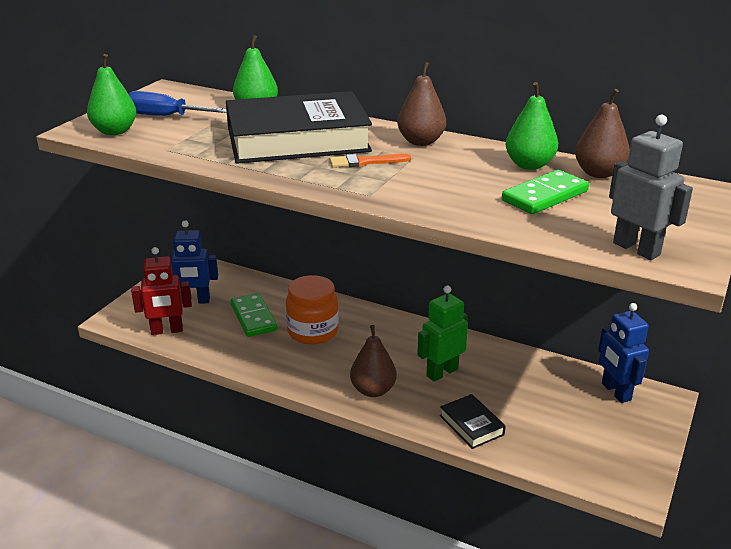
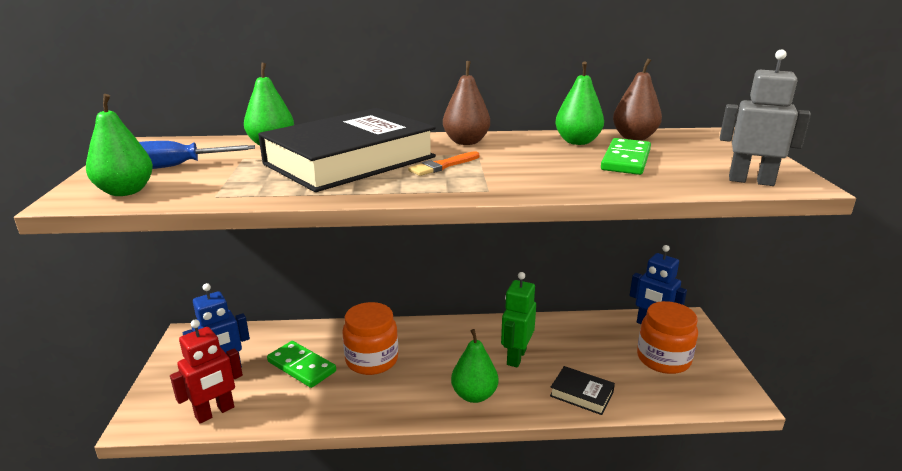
camera: 30 degrees left, 5 degrees down
brown pear [350,325,397,397] -> green pear [451,329,498,403]
none -> orange jar [637,301,698,374]

